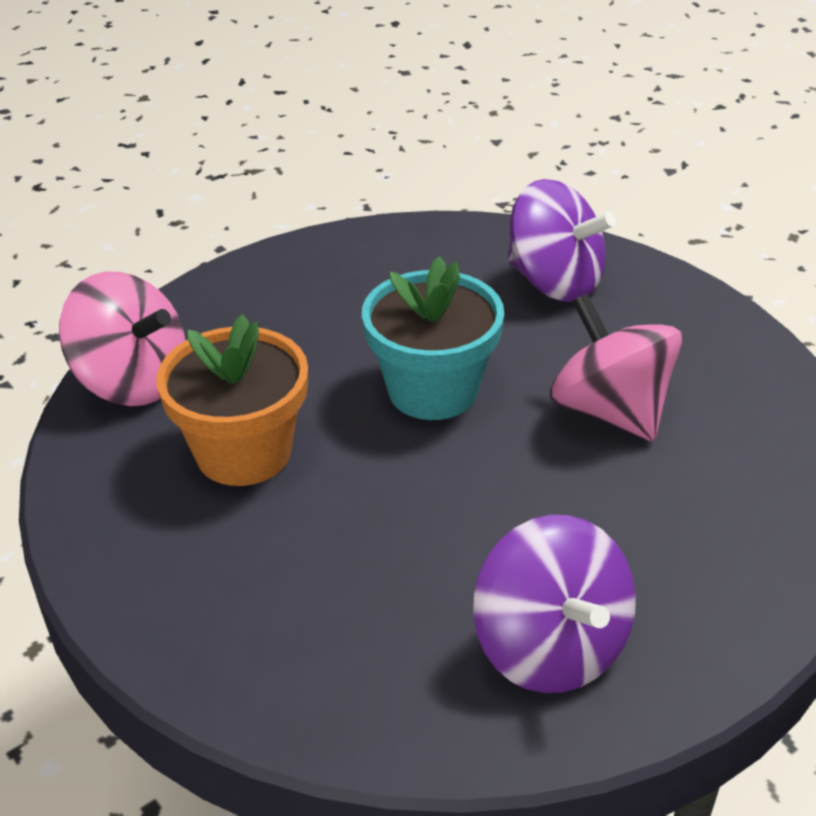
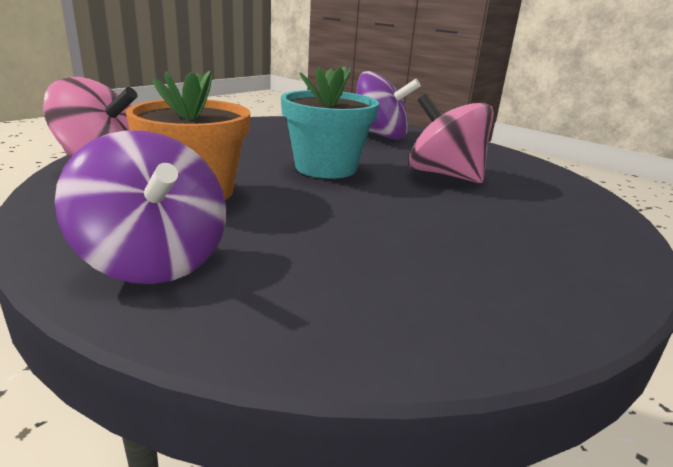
camera: 15 degrees left, 15 degrees down
purple spinning top [473,515,636,693] -> purple spinning top moved to [55,130,226,284]

